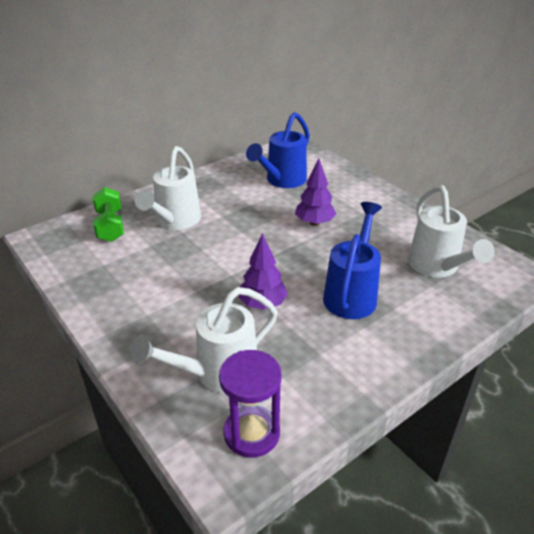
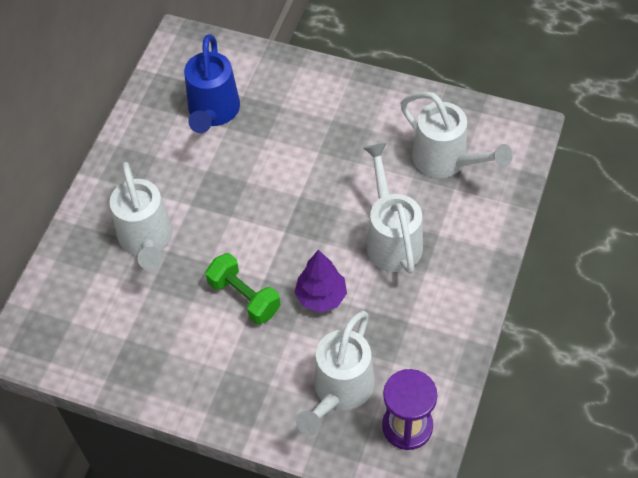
camera: 30 degrees left, 20 degrees up
green dumbbell [93,187,124,242] -> green dumbbell moved to [205,253,281,324]
purple tree [295,158,336,226] -> none
blue watering can [323,202,382,319] -> white watering can [364,143,423,274]

